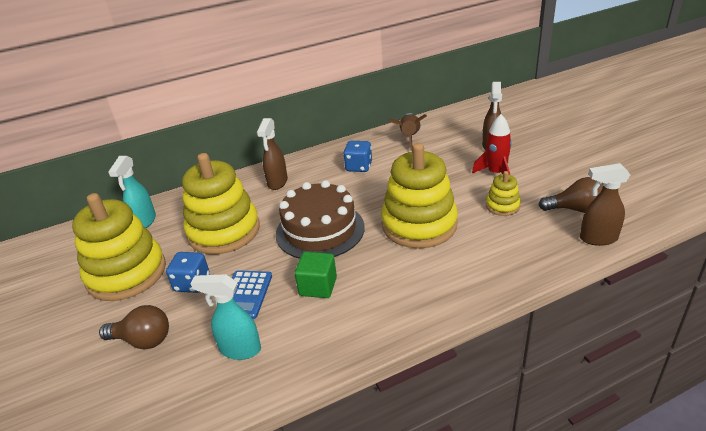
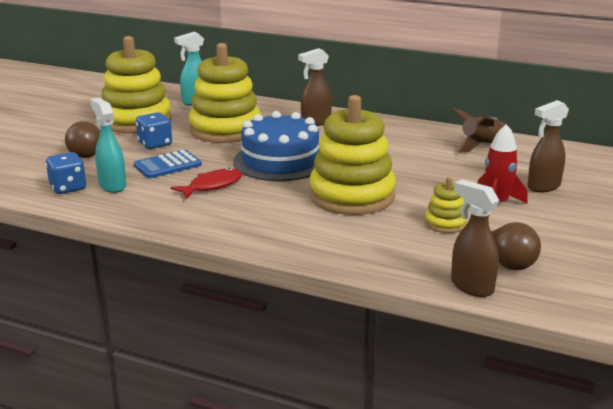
camera: 45 degrees right, 10 degrees down
brown cake [276,180,365,259] -> blue cake [233,111,320,181]
green cube [295,252,337,298] -> red fish [170,168,243,199]
blue dice [343,141,372,172] -> blue dice moved to [46,152,86,194]

